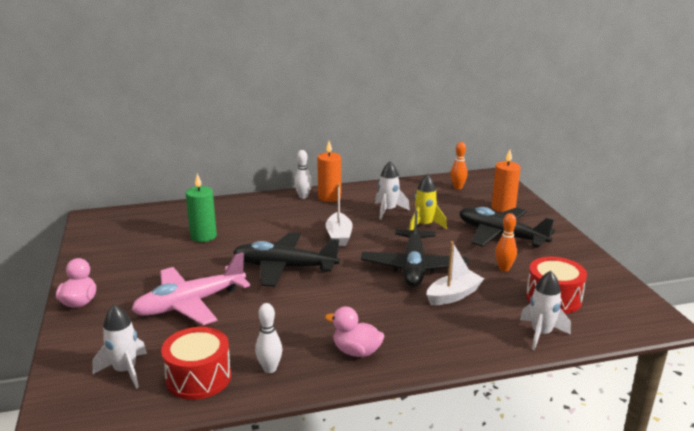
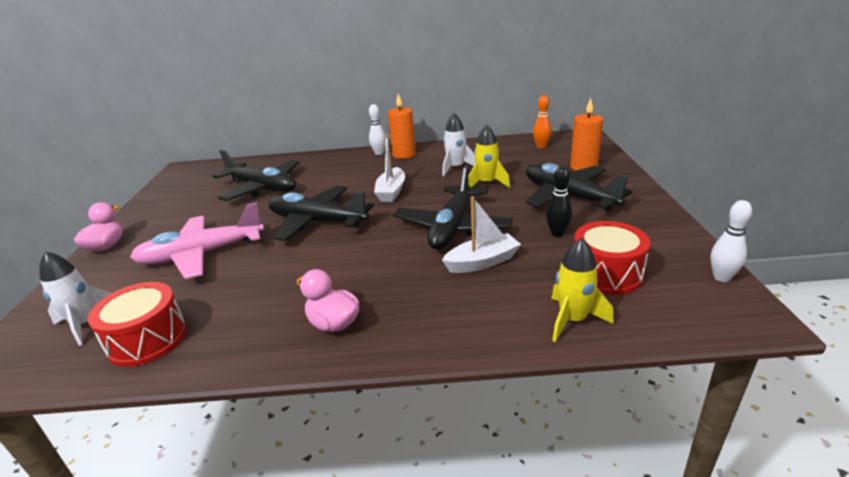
camera: 15 degrees right, 5 degrees up
green candle [186,174,217,242] -> black plane [213,150,300,201]
white bowling pin [255,303,282,373] -> white bowling pin moved to [710,200,752,282]
orange bowling pin [495,213,517,271] -> black bowling pin [546,166,572,237]
white rocket [520,271,571,350] -> yellow rocket [551,238,614,342]

